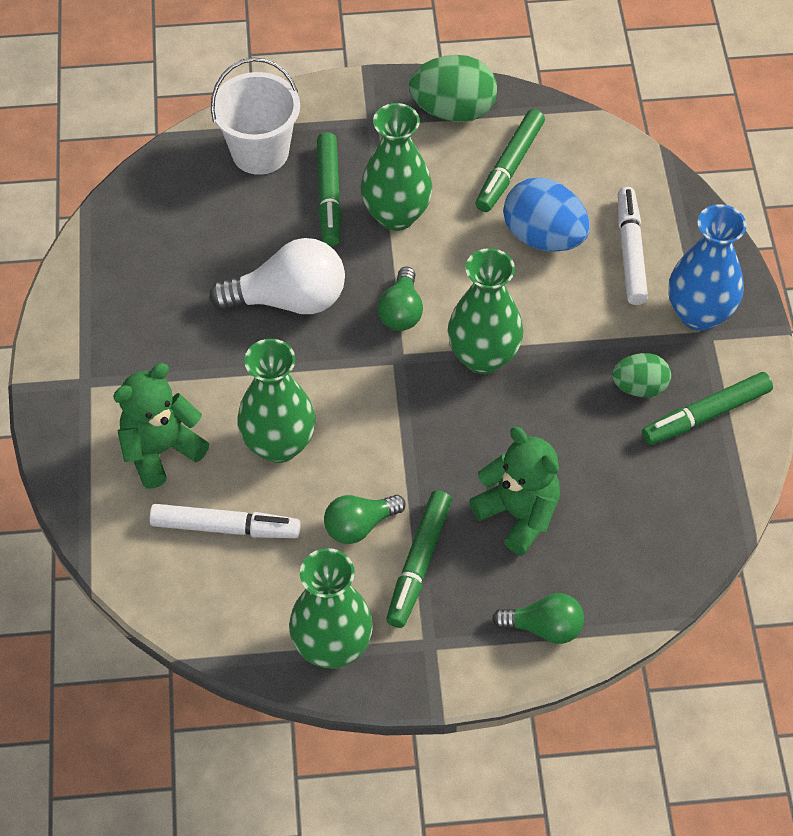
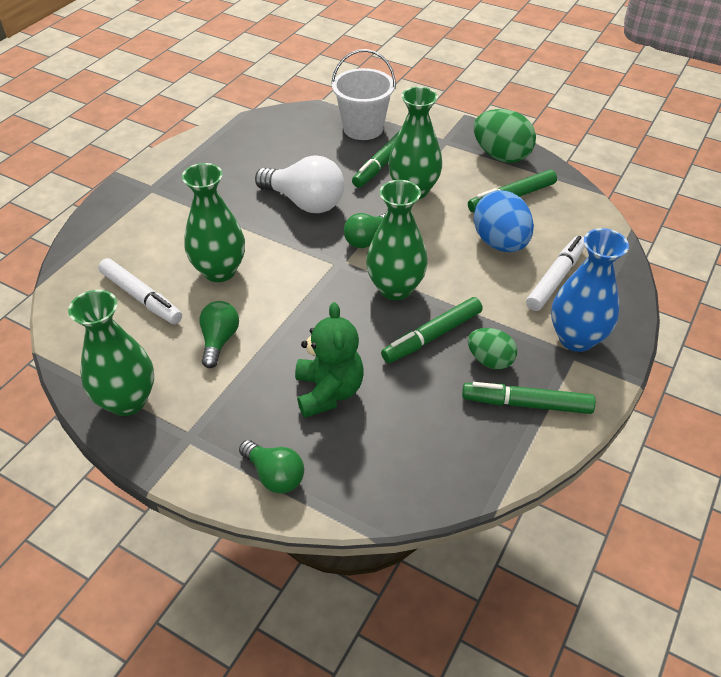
camera: 35 degrees right, 10 degrees down
green teddy bear [113,363,209,489] -> none
green light bulb [324,495,406,544] -> green light bulb turned 90 degrees clockwise [199,301,239,368]
green marker [386,490,452,628] -> green marker moved to [381,297,483,363]

